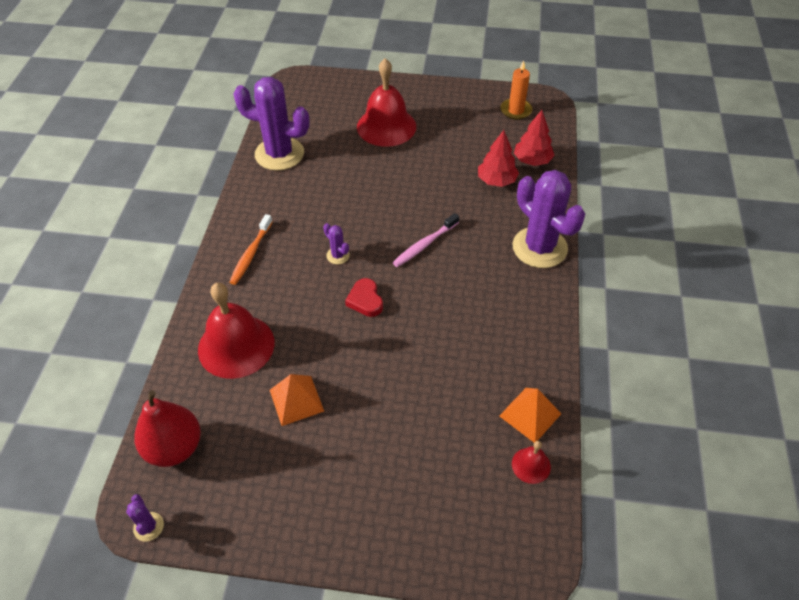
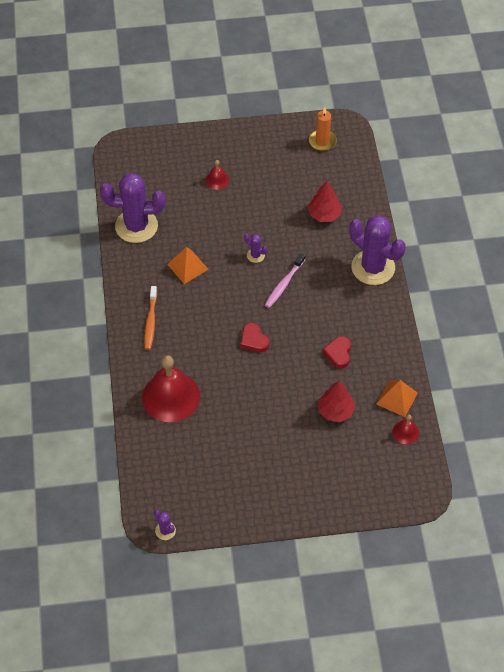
camera: 15 degrees left, 5 degrees up
red pear [134,390,201,467] -> none
orange pyramid [270,374,324,426] -> orange pyramid moved to [167,247,209,284]
purple cactus [323,223,350,264] -> purple cactus moved to [244,234,268,263]
red bell [357,58,416,147] -> red bell [206,160,229,190], size x0.46
red tree [514,110,555,166] -> red tree moved to [318,381,356,422]
none -> red heart [323,336,351,368]

